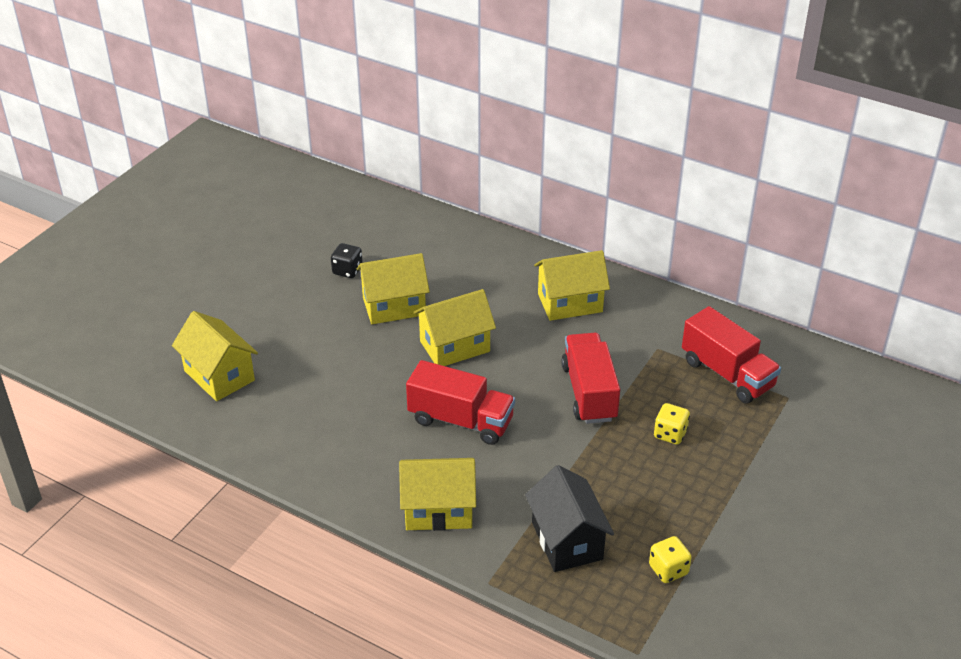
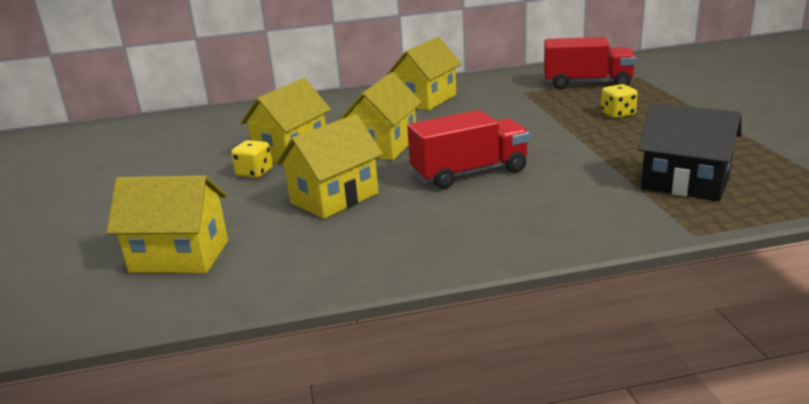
camera: 40 degrees left, 15 degrees down
black dice [331,243,363,278] -> none
yellow house [399,458,476,531] -> yellow house moved to [276,114,383,219]
red truck [561,333,620,424] -> none
yellow dice [649,536,692,583] -> yellow dice moved to [231,140,273,178]

